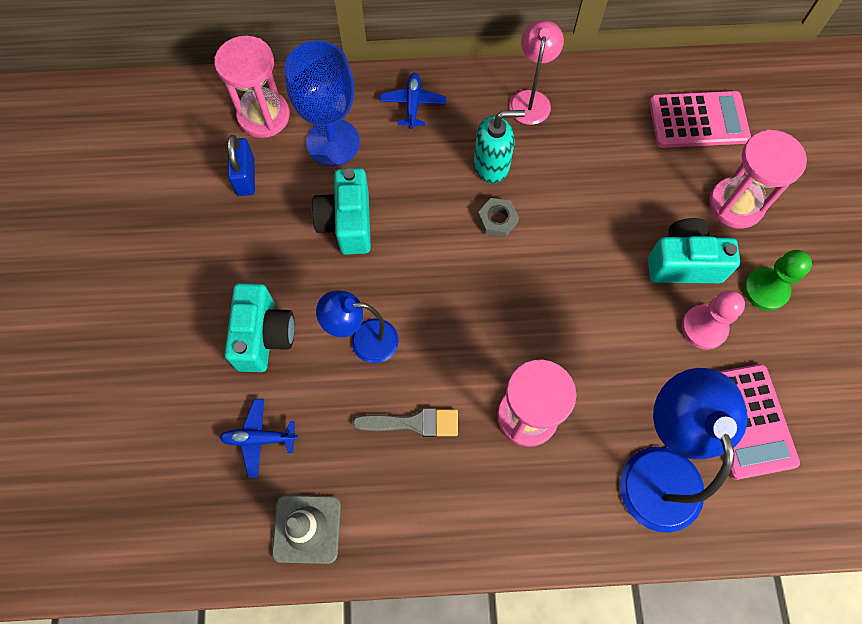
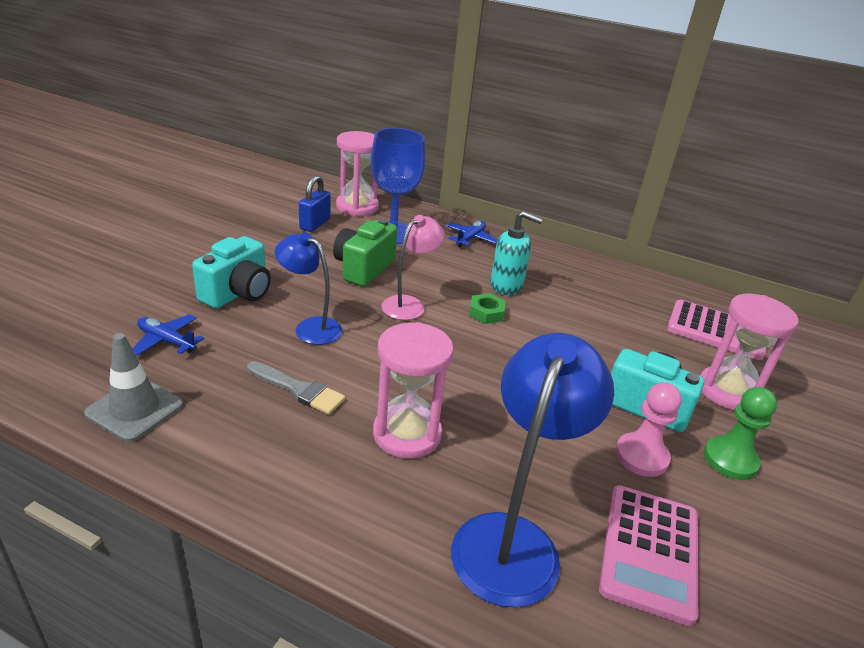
camera: 25 degrees right, 35 degrees down
turquoise camera [312,168,371,255] -> green camera [333,219,397,287]
grey nut [477,198,519,238] -> green nut [469,293,506,324]
pink lamp [509,20,564,125] -> pink lamp moved to [381,215,445,320]

